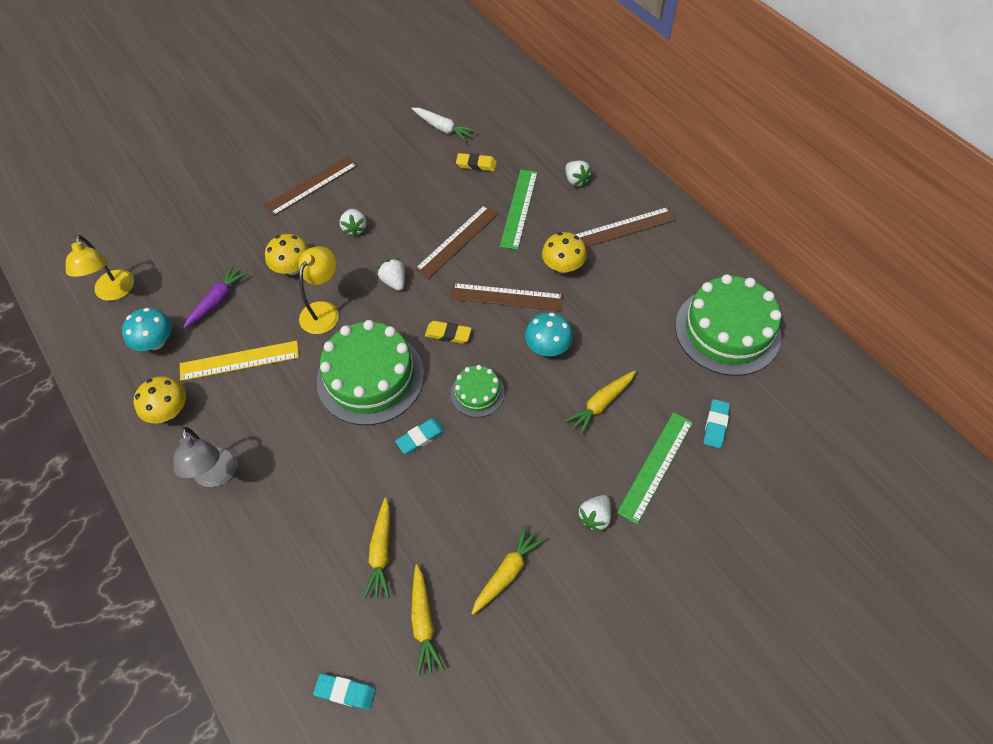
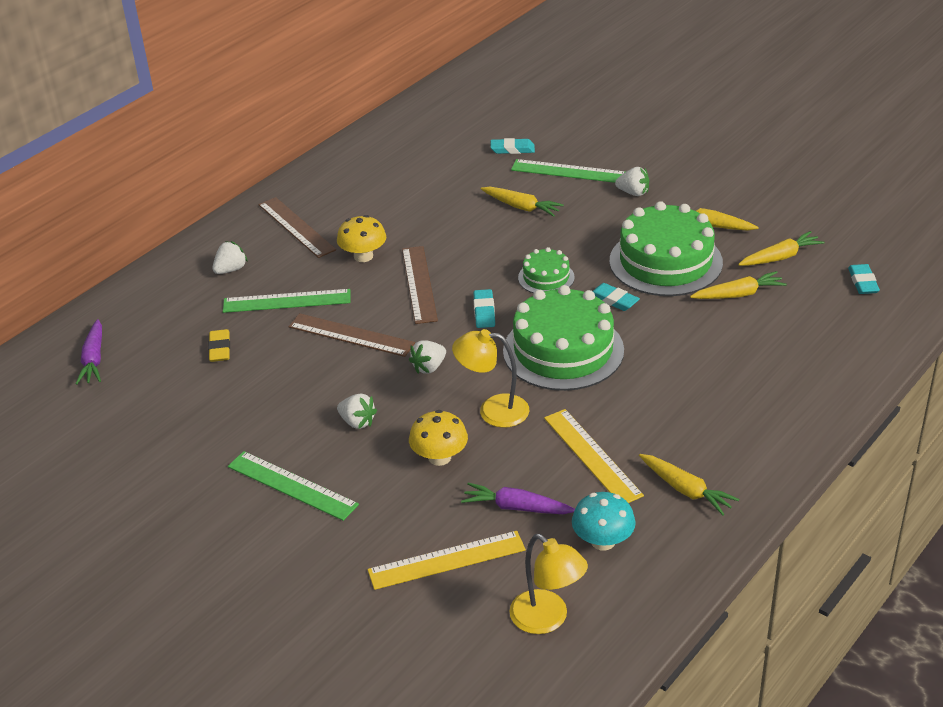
camera: 105 degrees left, 20 degrees down
yellow lamp [66,235,134,301] -> yellow lamp turned 75 degrees clockwise [509,534,588,634]
yellow mushroom [134,376,186,423] -> yellow carrot [639,454,739,515]
grey lamp [173,427,237,487] -> none
brown ruler [264,156,358,216] -> green ruler [228,451,359,521]
white strawberry [340,209,367,237] -> white strawberry turned 60 degrees clockwise [337,394,377,429]
white carrot [412,108,476,142] -> none
yellow eraser [425,321,472,344] -> turquoise eraser [473,289,495,328]
turquoise mushroom [525,312,573,356] -> none
green cake [675,274,782,376] -> green cake moved to [610,201,723,296]
none -> purple carrot [76,319,102,385]
none -> yellow ruler [368,531,526,590]

